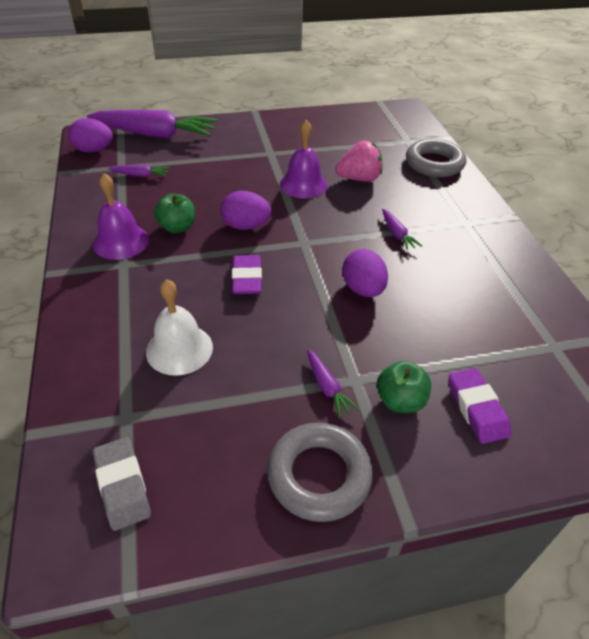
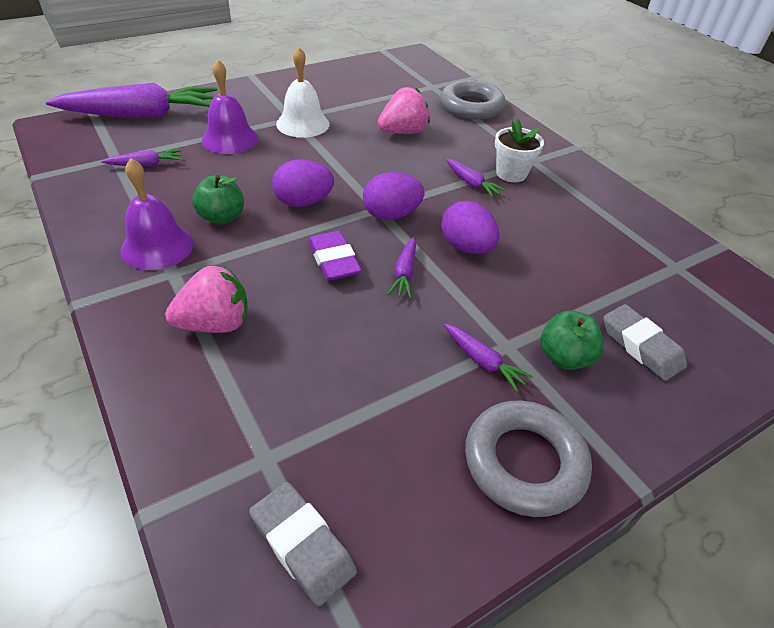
camera: 20 degrees left, 0 degrees up
purple egg [68,118,113,153] -> purple egg moved to [363,172,424,220]
white bell [146,279,213,376] -> white bell moved to [276,47,330,138]
purple bell [280,120,328,199] -> purple bell moved to [202,59,259,154]
purple eraser [449,368,511,444] -> grey eraser [603,304,687,381]
none -> pink strawberry [165,265,248,333]
none -> purple carrot [388,237,416,298]
none -> white flower pot [495,118,544,182]

